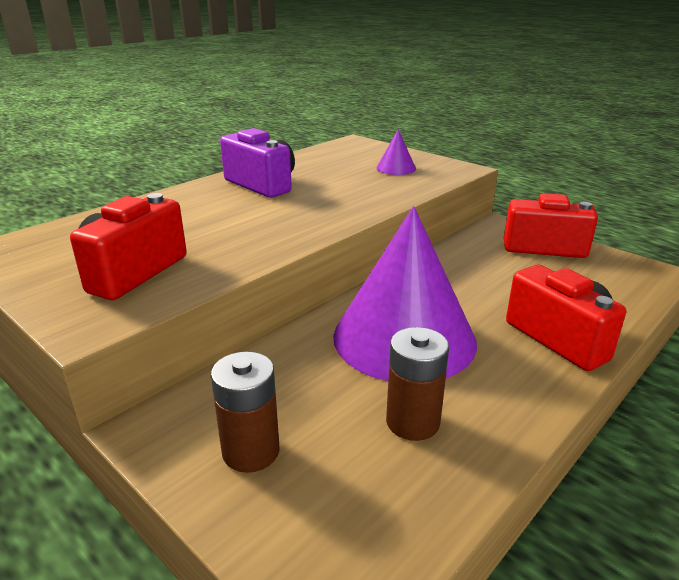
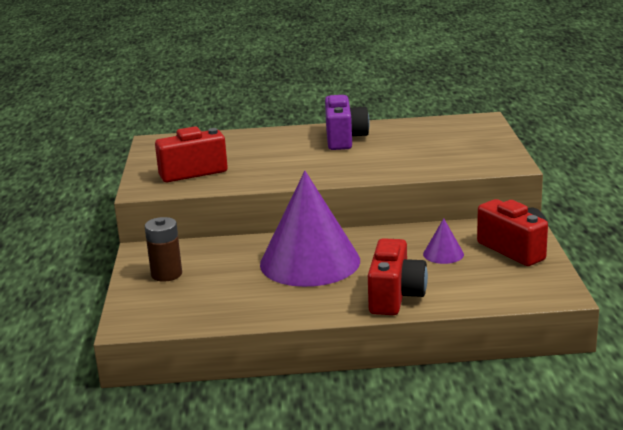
camera: 45 degrees right, 5 degrees down
purple cone [376,129,416,175] -> purple cone moved to [423,218,464,264]
brown battery [386,327,449,441] -> none

